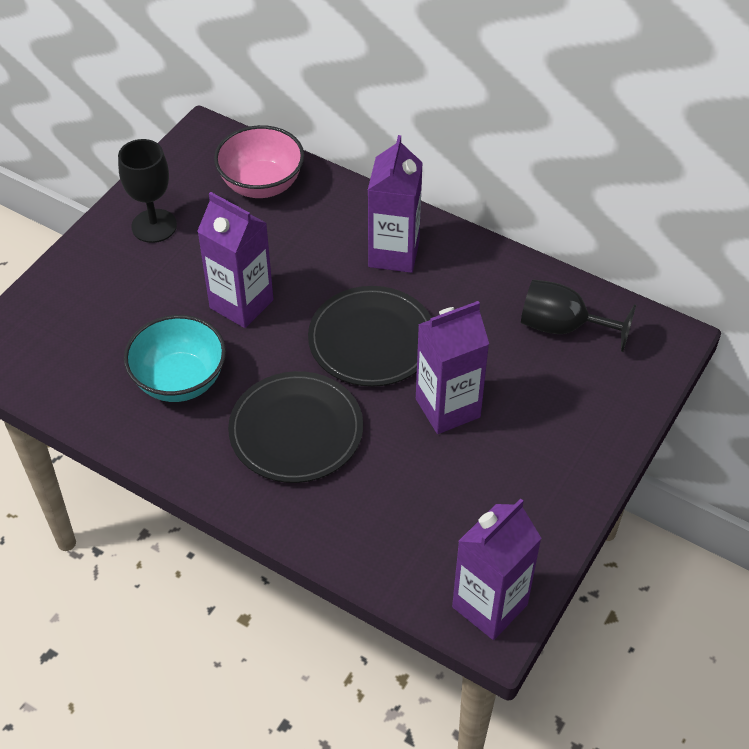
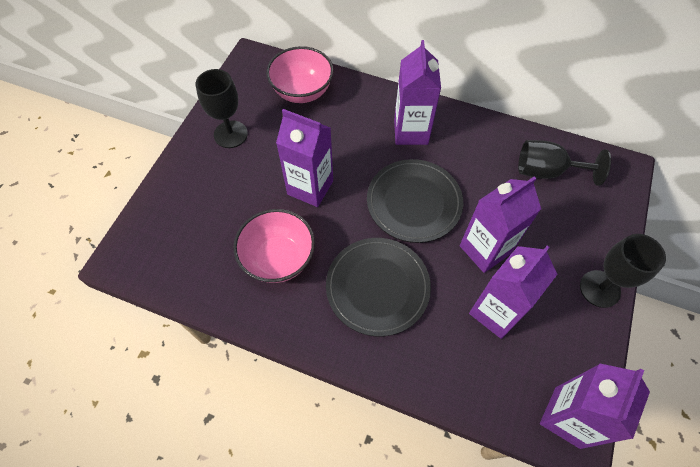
camera: 10 degrees left, 10 degrees up
turquoise bowl [124,315,226,402] -> pink bowl [233,209,315,283]
none -> purple carton [469,245,558,339]
none -> black goblet [580,234,666,308]

